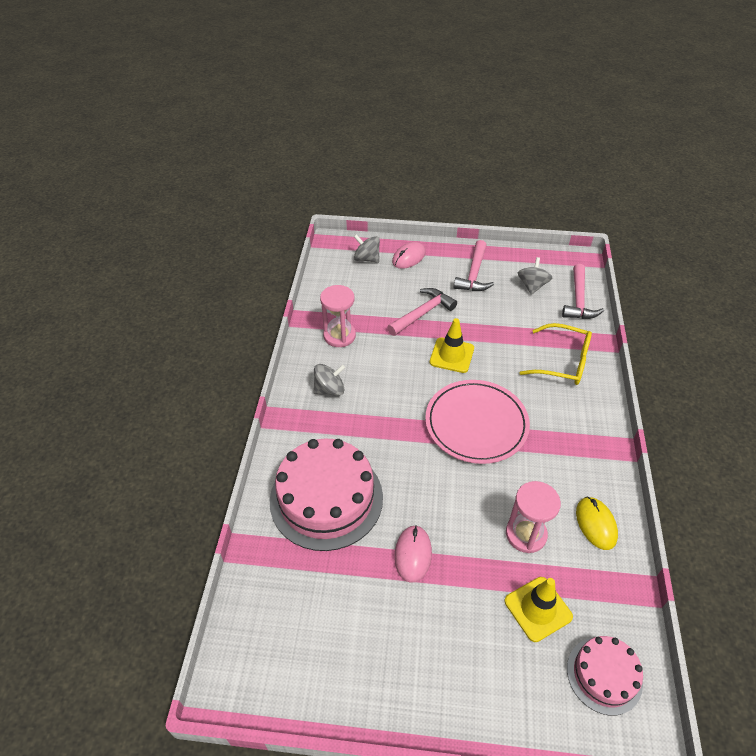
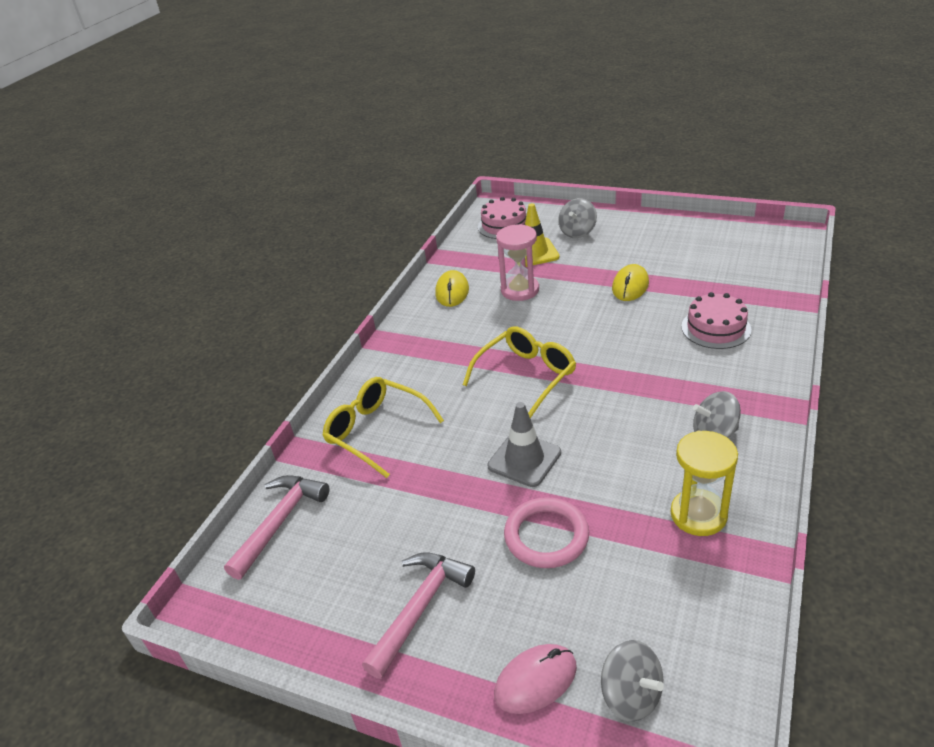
camera: 160 degrees left, 10 degrees down
pink cake [270,439,383,551] -> pink cake [681,292,751,349], size x0.55
pink hourglass [320,285,356,347] -> yellow hourglass [671,431,738,536]
pink hammer [387,288,457,336] -> pink ring [504,497,589,568]
pink mouse [394,525,432,583] -> yellow mouse [612,264,649,301]
pink plate [425,380,530,464] -> yellow glasses [463,326,576,418]
yellow traffic cone [430,318,474,373] -> grey traffic cone [487,402,561,487]
grey spinning top [518,257,552,295] -> grey spinning top moved to [558,198,597,238]

